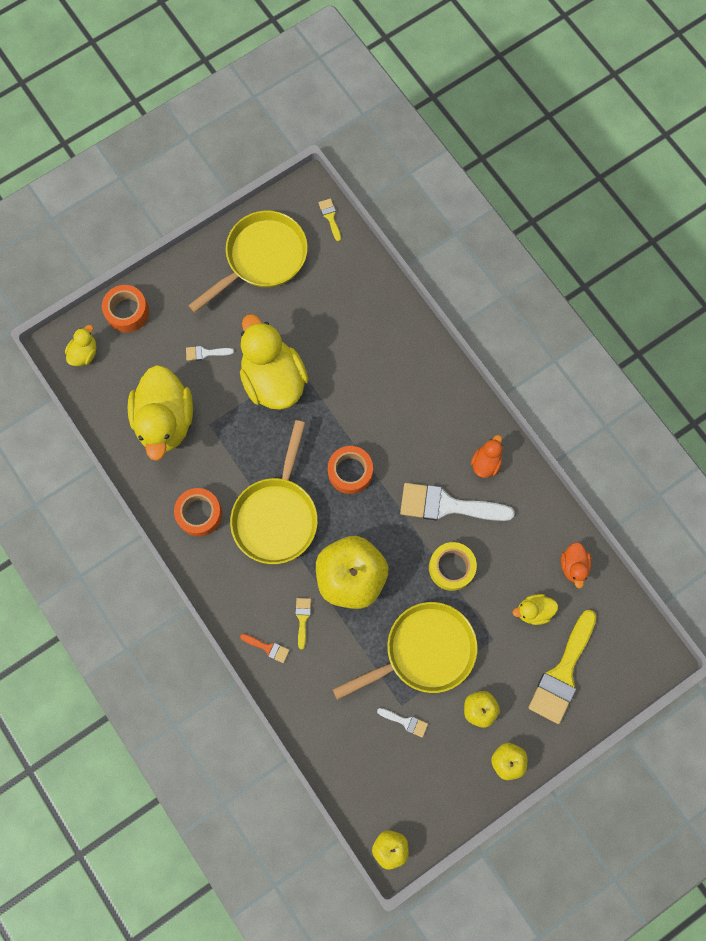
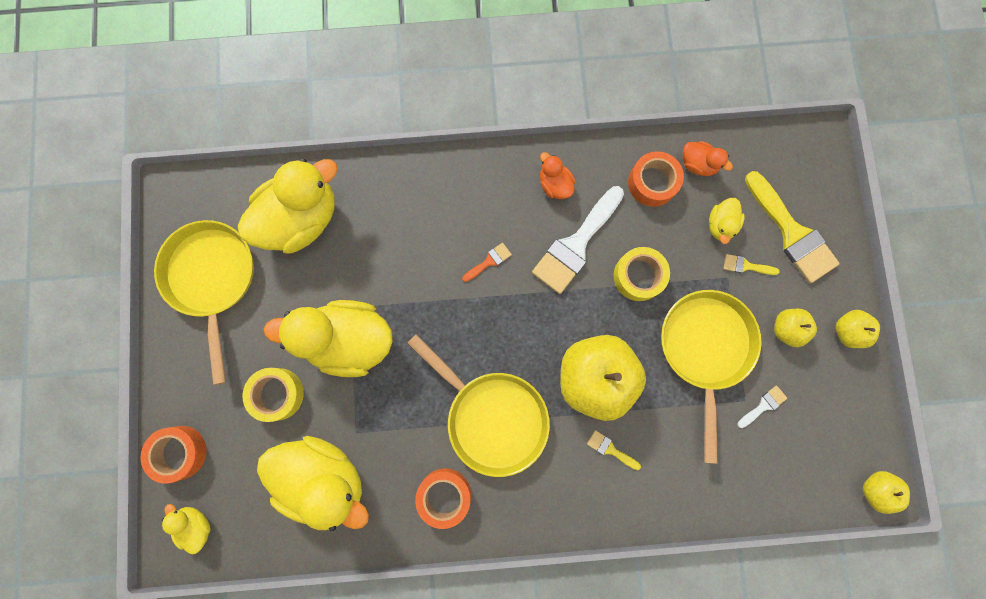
camera: 60 degrees left, 5 degrees up
white brush [186,346,234,361] -> yellow tape [243,368,304,422]
orange brush [240,634,289,663] -> orange brush moved to [462,243,512,282]
yellow brush [318,198,341,241] -> yellow brush moved to [724,254,780,275]
orange tape [328,446,373,494] -> orange tape moved to [628,151,684,207]
none -> yellow duck [238,159,338,254]

